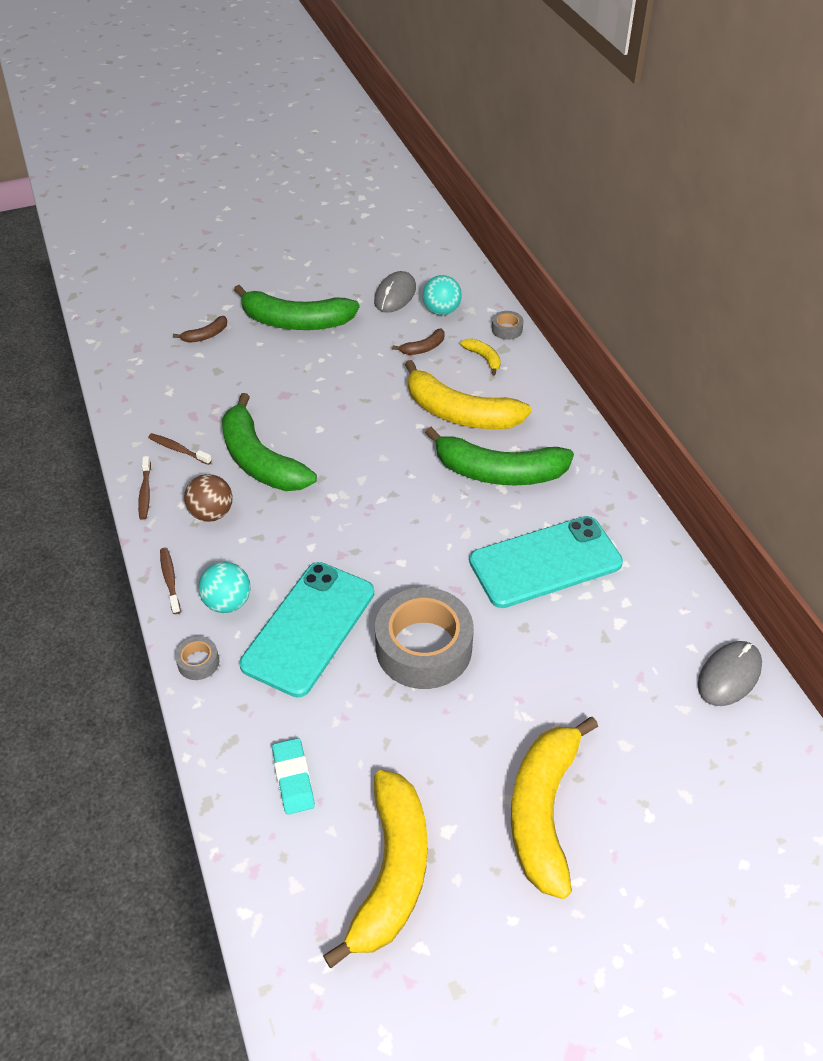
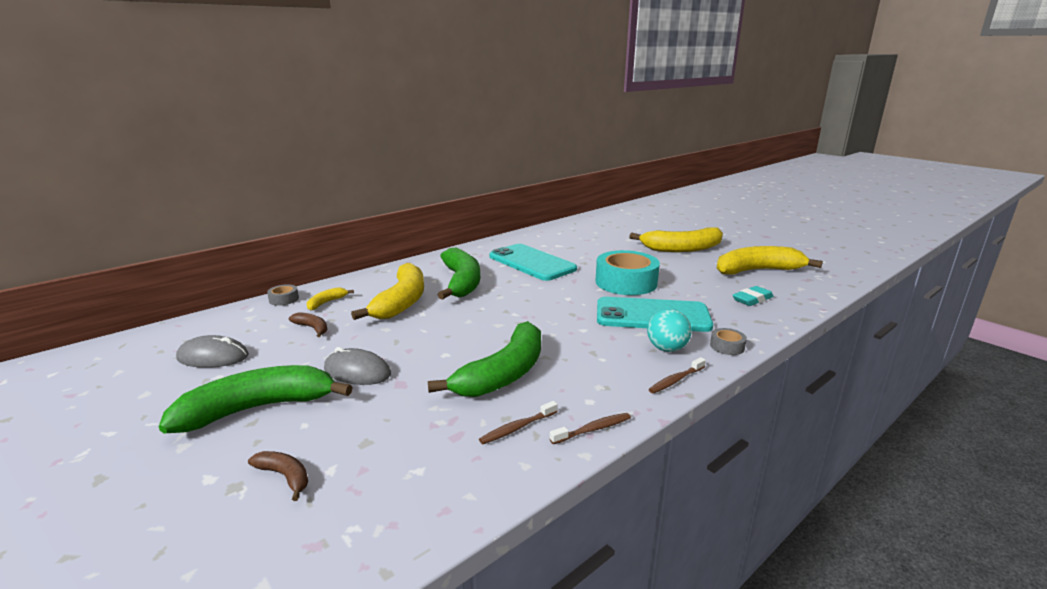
camera: 110 degrees left, 25 degrees down
brown toothbrush [148,433,212,465] -> brown toothbrush turned 45 degrees clockwise [479,401,558,444]
brown ball [184,474,233,522] -> none
green banana [234,285,359,330] -> green banana turned 105 degrees counterclockwise [159,365,353,433]
grey tape [375,587,474,689] -> turquoise tape [596,250,660,295]
turquoise ball [423,275,462,315] -> none
grey mouse [698,641,762,706] -> grey mouse moved to [324,347,391,385]

